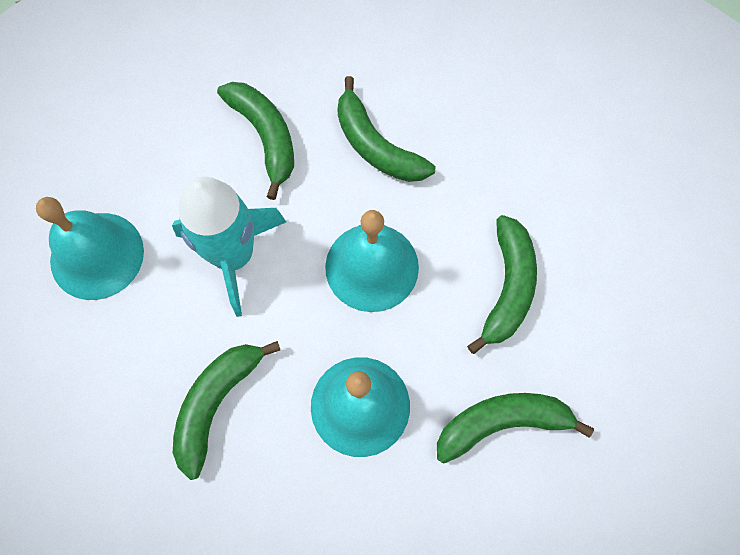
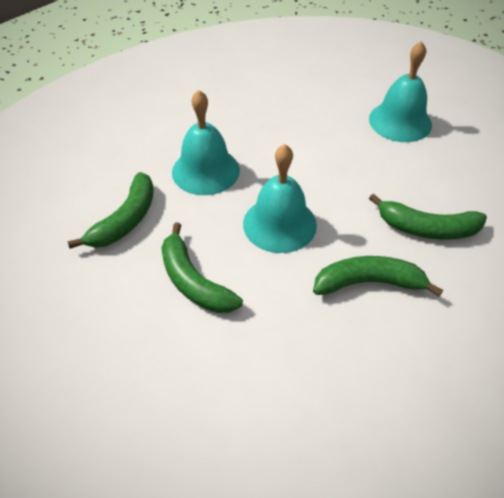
camera: 130 degrees right, 20 degrees down
turquoise rocket [172,177,286,317] -> none
green banana [173,341,280,480] -> none

